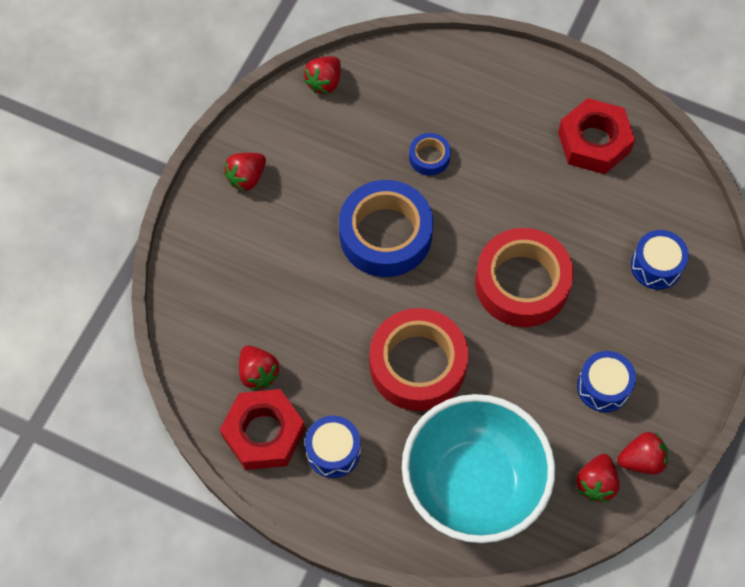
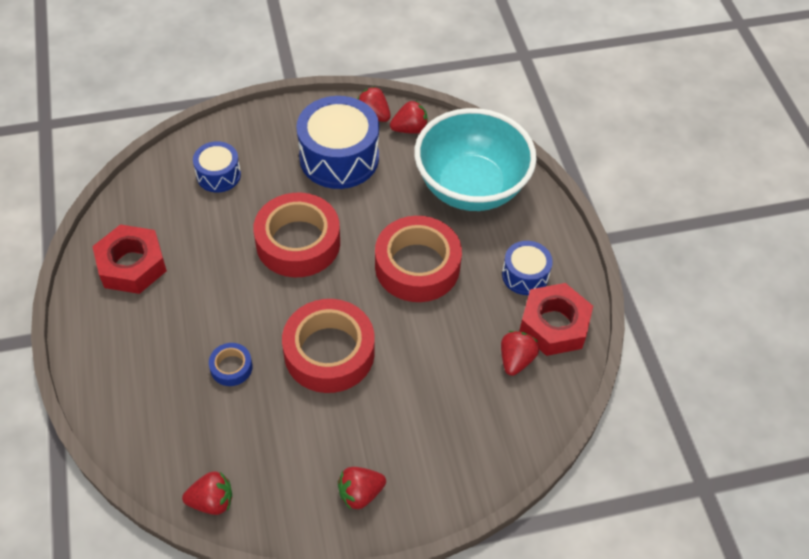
camera: 130 degrees left, 10 degrees down
red strawberry [224,153,266,191] -> red strawberry turned 150 degrees clockwise [338,467,386,510]
blue tape [339,180,433,277] -> red tape [282,299,375,393]
blue drum [577,351,636,412] -> blue drum [296,96,379,189], size x1.84

